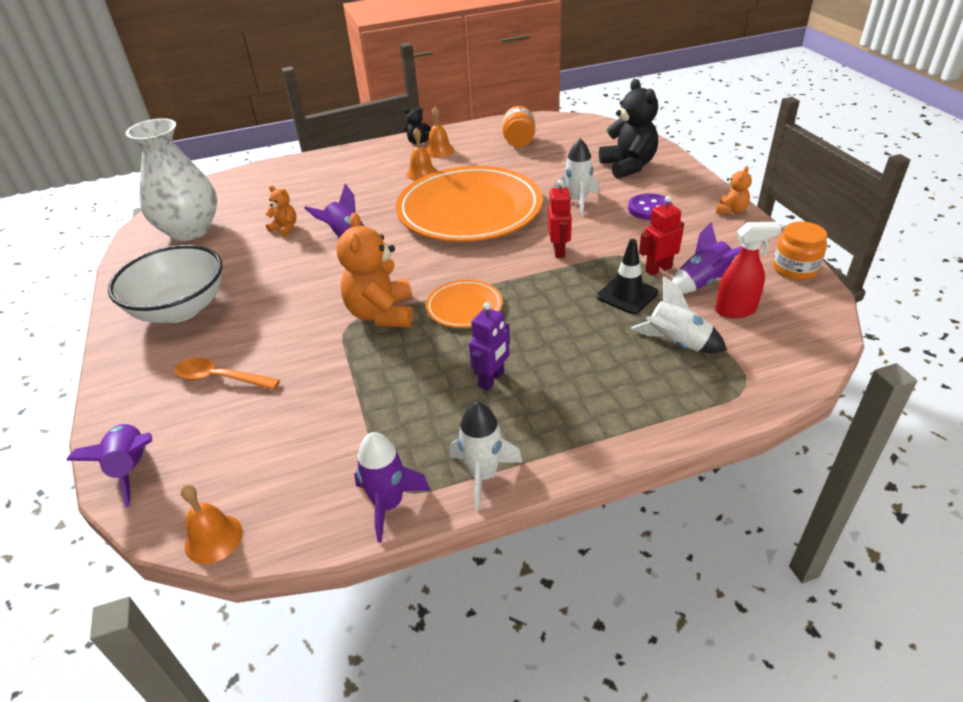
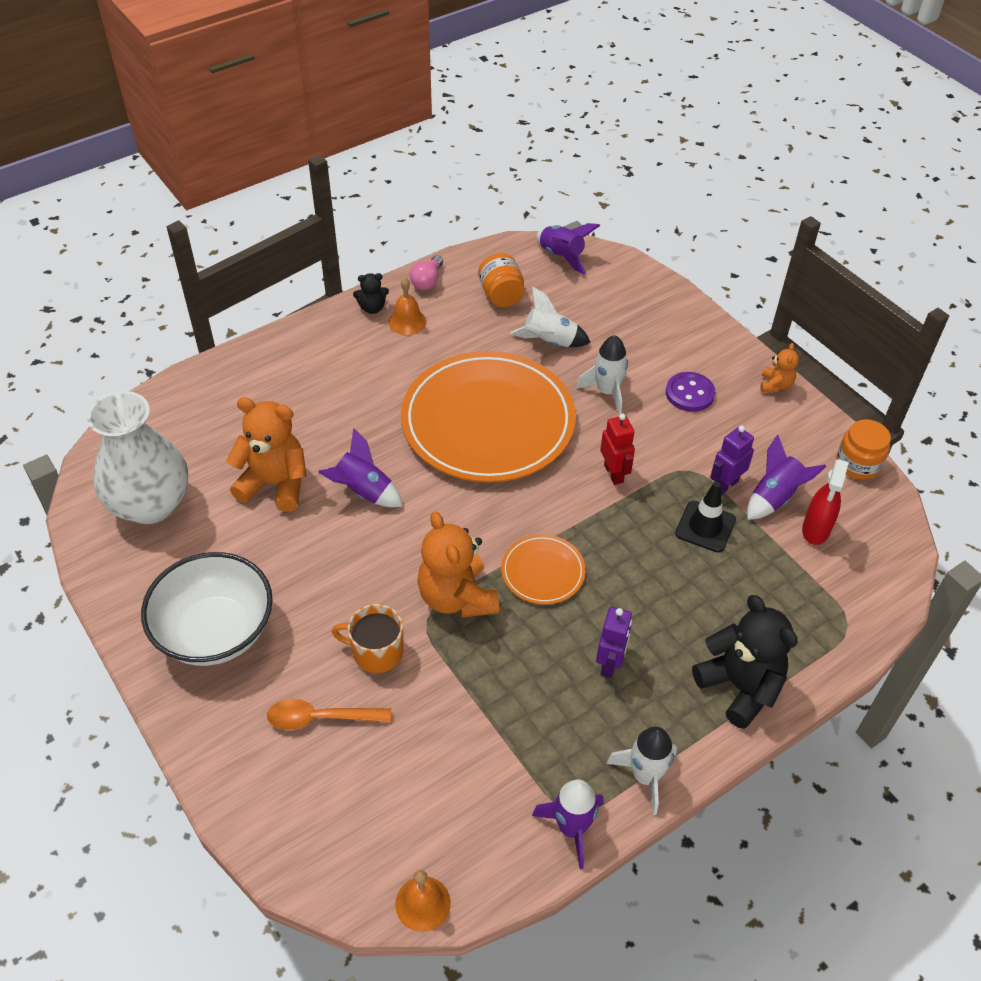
camera: 20 degrees left, 10 degrees up
purple rocket [66,424,152,508] -> purple rocket moved to [536,223,600,275]
orange teddy bear [266,185,296,237] -> orange teddy bear [226,397,306,512], size x2.00
orange bell [406,127,437,181] -> none
black teddy bear [599,79,658,179] -> black teddy bear moved to [692,595,798,729]
white rocket [631,276,727,353] -> white rocket moved to [510,286,591,347]
red robot [639,196,684,275] -> purple robot [710,426,754,495]
red spray bottle [715,222,782,318] -> red spray bottle turned 135 degrees clockwise [802,459,849,545]
none -> orange mug [332,604,403,673]
none -> pink light bulb [410,256,443,290]

